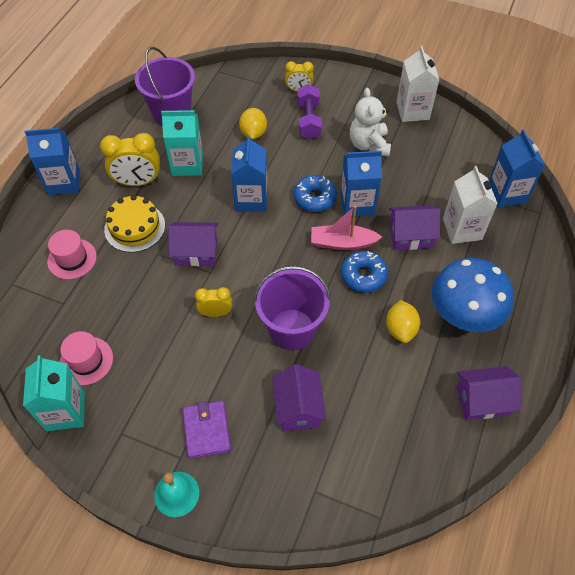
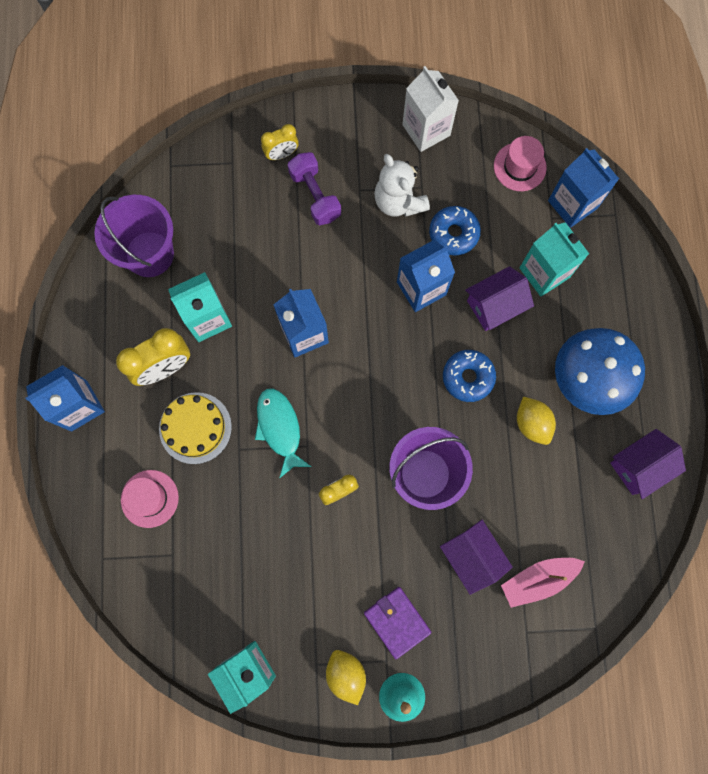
camera: 25 degrees left, 20 degrees up
pink hat [60,331,113,386] -> pink hat moved to [494,136,547,191]
purple house [168,222,218,266] -> turquoise fish [255,388,312,479]
yellow lemon [239,108,267,139] -> yellow lemon moved to [326,650,366,705]
blue donut [293,175,337,212] -> blue donut moved to [429,206,481,256]
pink boat [311,206,382,250] -> pink boat moved to [501,558,585,608]
white carton [443,166,498,244] -> turquoise carton [520,222,589,297]

